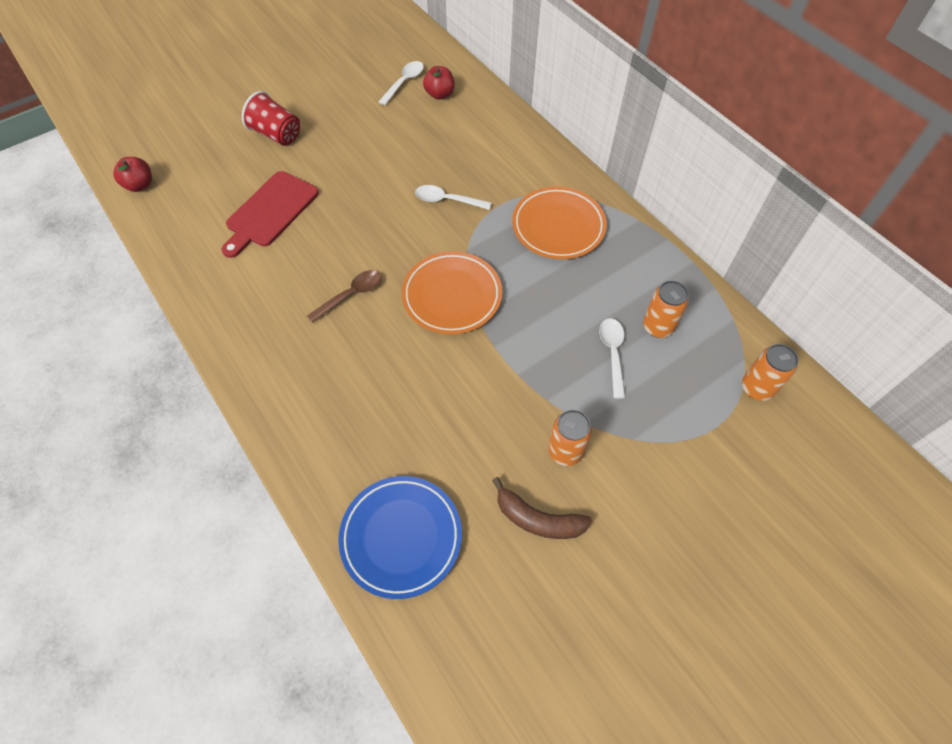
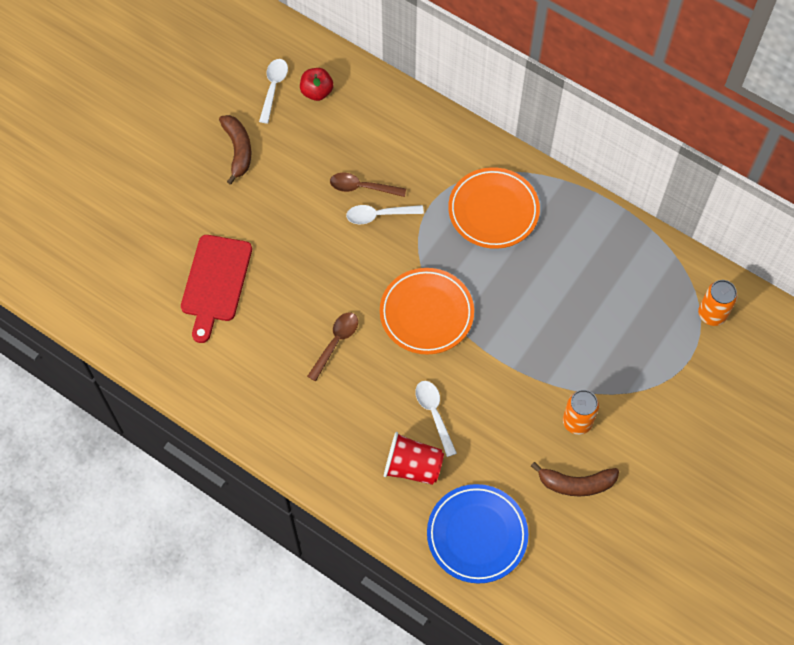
camera: 20 degrees left, 5 degrees up
red apple [113,157,152,192] -> none
red cup [242,91,300,146] -> red cup moved to [384,432,444,485]
white spoon [599,318,625,399] -> white spoon moved to [415,381,457,457]
orange can [643,281,689,338] -> none
none -> brown banana [219,115,251,185]
none -> brown spoon [330,172,406,197]

